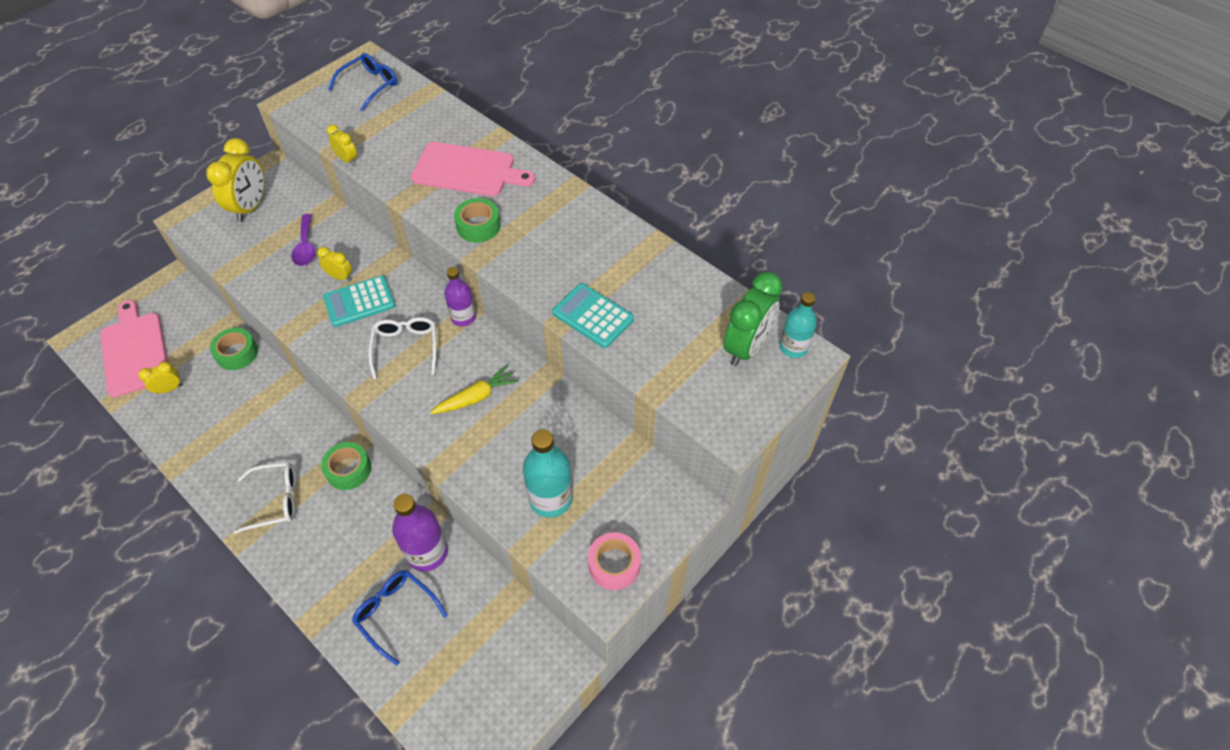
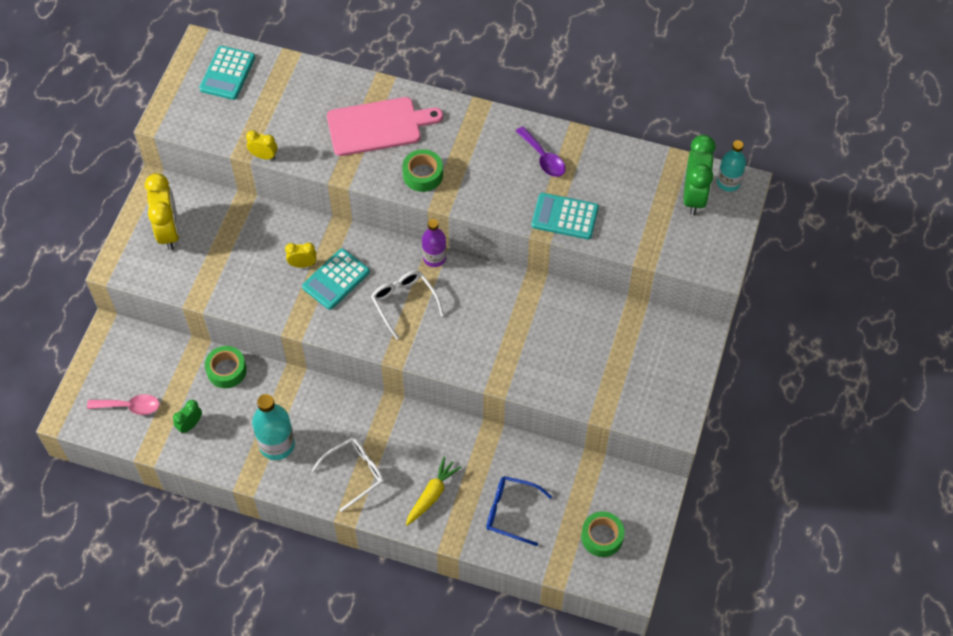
camera: 25 degrees left, 5 degrees up
pink cutting board [100,300,168,397] -> pink spoon [87,394,160,415]
yellow clock [138,362,182,394] -> green clock [173,400,202,434]
purple spoon [291,214,315,266] -> purple spoon moved to [516,126,565,177]
green tape [321,442,371,490] -> green tape moved to [581,511,624,557]
blue glasses [328,53,397,112] -> turquoise calculator [199,46,255,100]
purple bottle [392,494,448,572] -> none
yellow carrot [430,365,519,414] -> yellow carrot moved to [406,457,461,525]
turquoise bottle [523,430,573,518] -> turquoise bottle moved to [252,394,295,460]
pink tape [588,532,641,590] -> none

